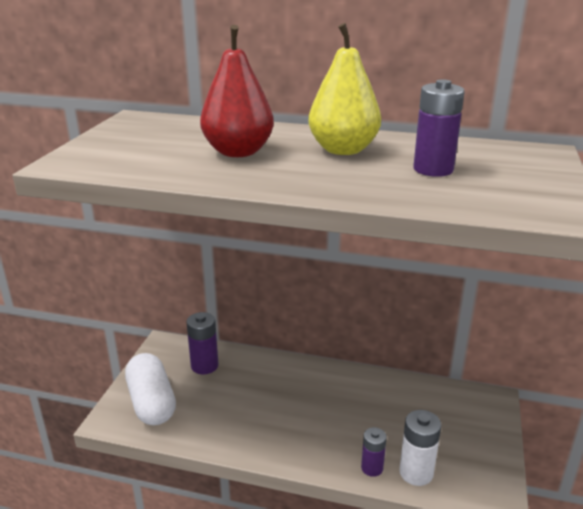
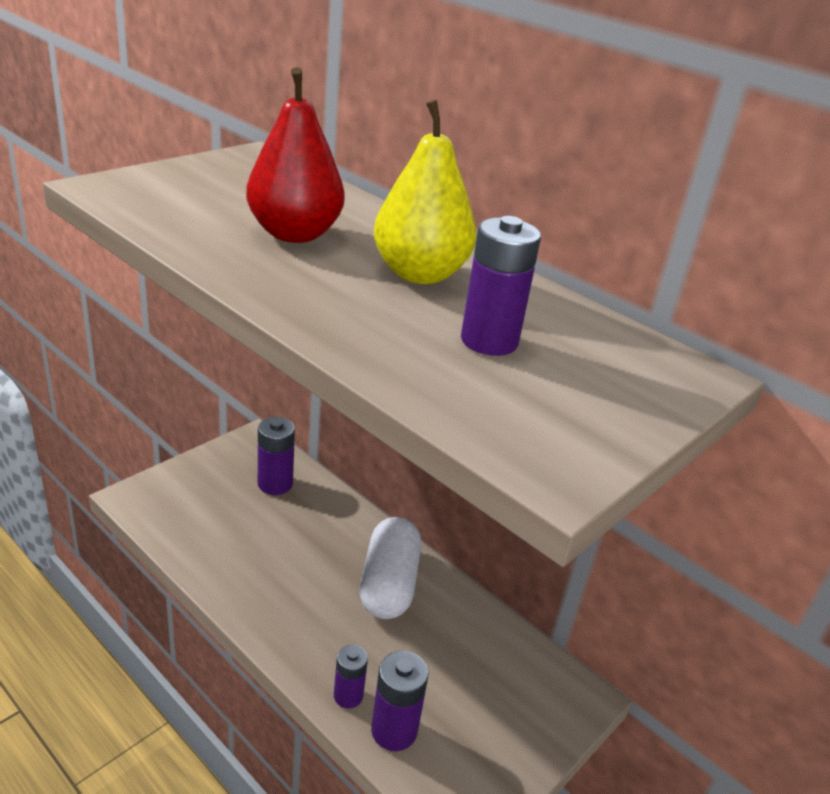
camera: 25 degrees right, 5 degrees up
white capsule [125,353,176,425] -> white capsule moved to [360,517,421,619]
white battery [399,410,441,486] -> purple battery [371,651,428,751]

